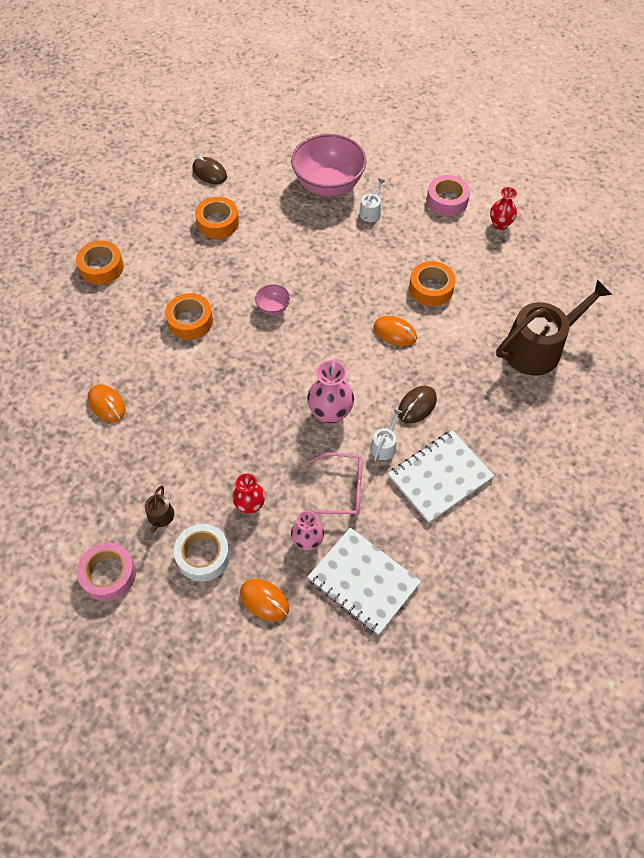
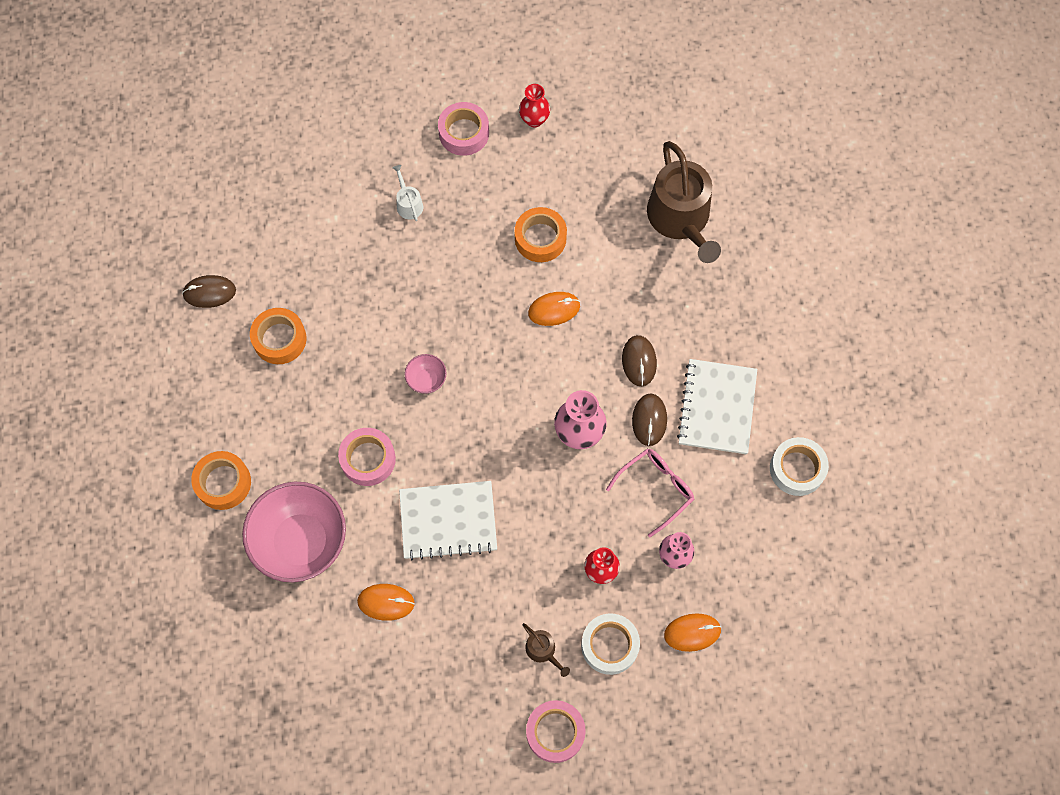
camera: 45 degrees left, 10 degrees up
orange tape [165,293,213,340] -> pink tape [338,428,396,486]
pink bowl [291,134,367,197] -> pink bowl moved to [242,482,346,582]
white notebook [307,528,421,635] -> white notebook moved to [399,481,497,560]
white watering can [370,409,402,461] -> brown mouse [632,394,667,446]
brown watering can [496,279,612,376] -> brown watering can turned 150 degrees clockwise [647,141,721,263]
none -> white tape [770,437,829,496]

